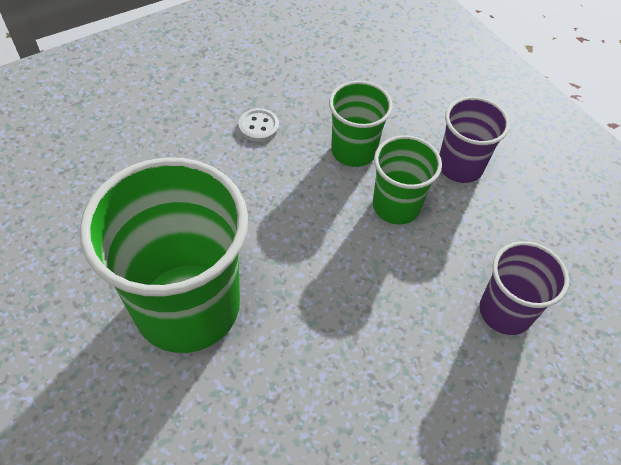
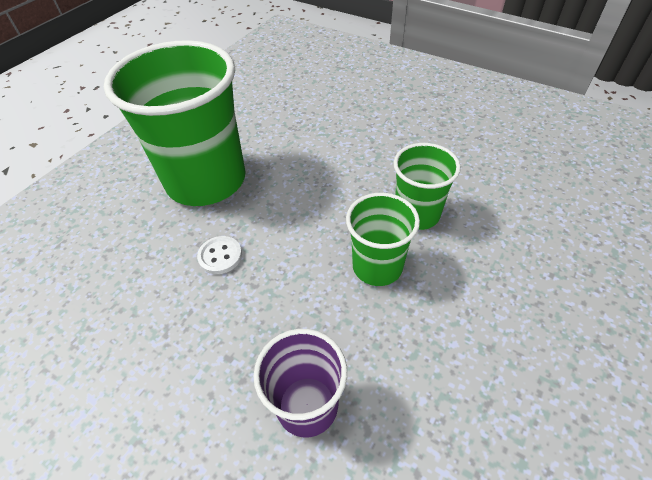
camera: 70 degrees right, 5 degrees down
white button [239,108,279,142] -> white button moved to [197,236,242,274]
purple cup [439,97,510,183] -> none

